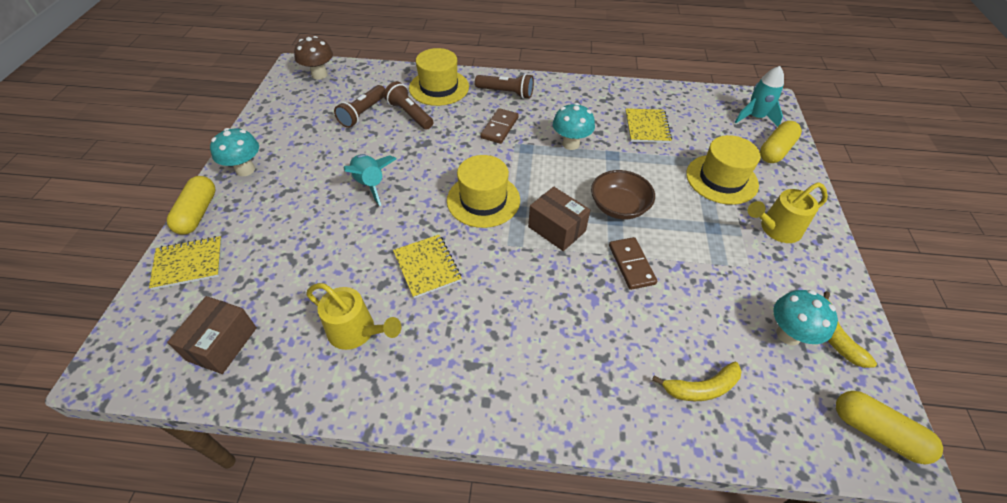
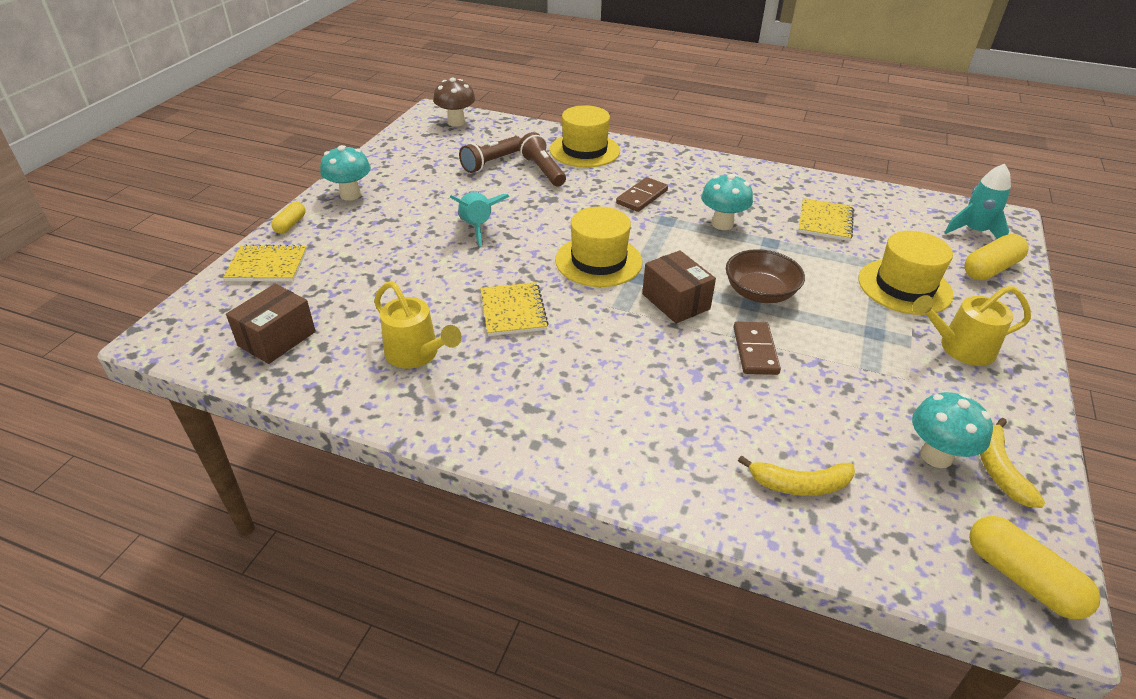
camera: 15 degrees right, 10 degrees down
yellow capsule [167,176,215,235] -> yellow capsule [271,202,306,234], size x0.60
brown flashlight [475,74,534,99] -> none

